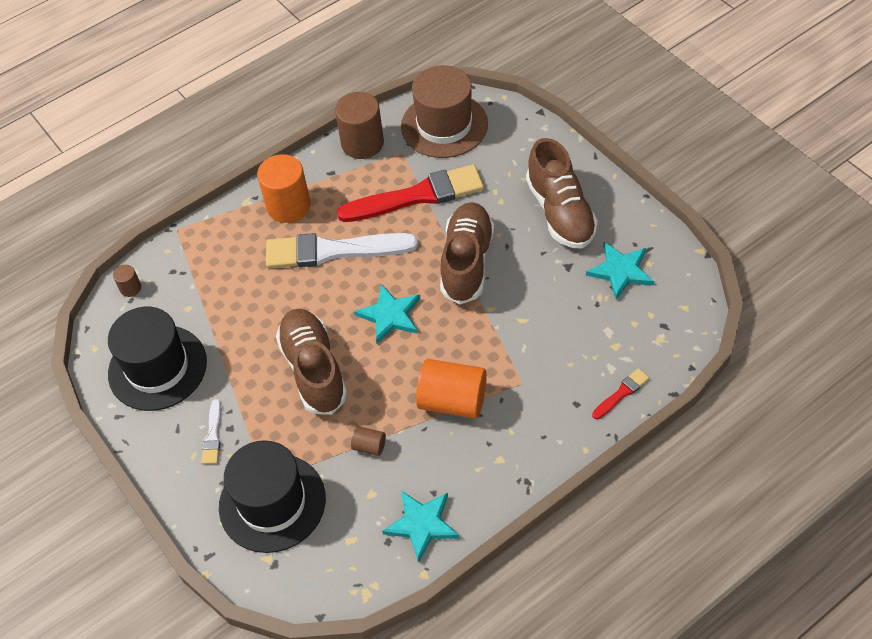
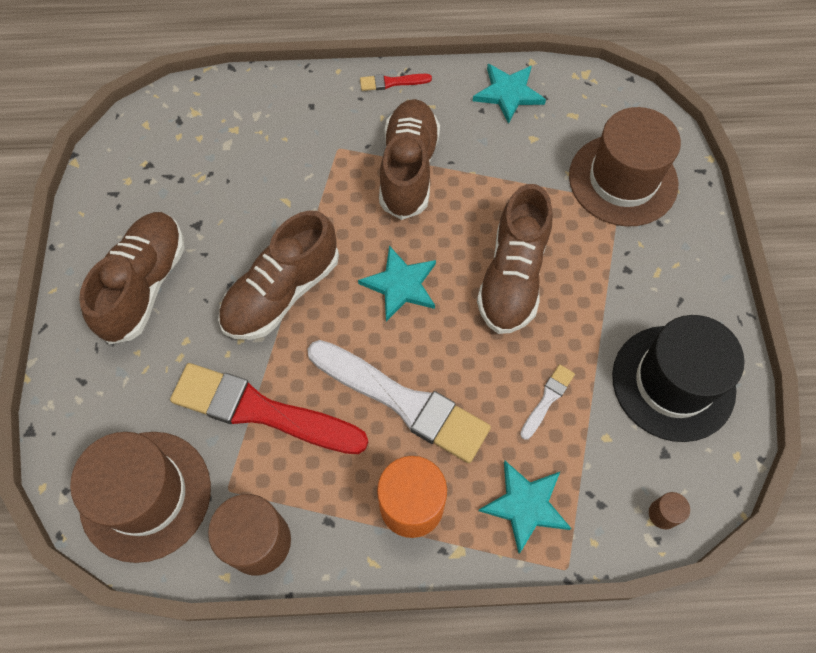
camera: 150 degrees left, 10 degrees up
white brush [202,399,221,464] -> white brush moved to [520,364,575,440]
black hat [219,440,326,553] -> brown hat [569,107,681,227]
brown cylinder [351,426,386,456] -> none
orange cylinder [416,359,487,419] -> brown shoe [379,99,440,220]
turquoise star [586,242,654,300] -> turquoise star moved to [478,461,571,554]
red brush [592,368,649,419] -> red brush moved to [360,74,432,91]

